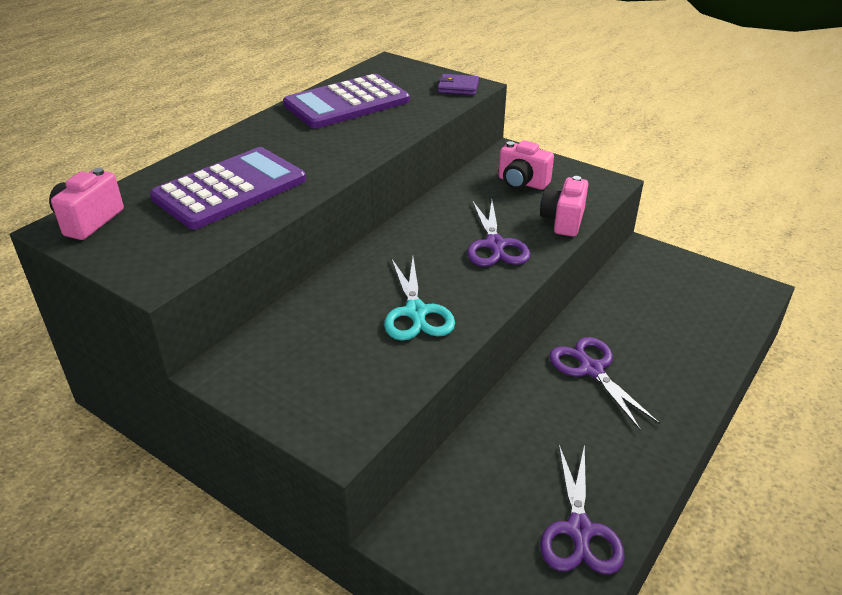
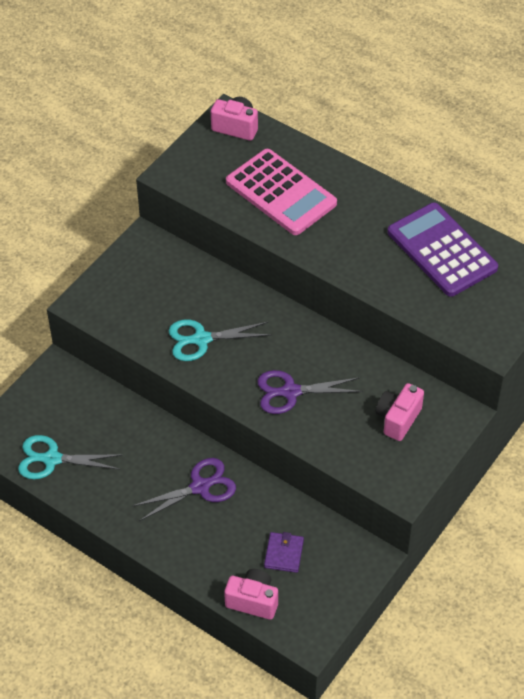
camera: 90 degrees right, 15 degrees up
purple calculator [150,147,306,230] -> pink calculator [226,149,337,235]
purple wallet [438,74,479,95] -> purple wallet moved to [264,532,304,573]
pink camera [540,176,588,237] -> pink camera moved to [224,569,278,620]
purple scissors [540,444,625,575] -> turquoise scissors [18,435,122,479]

